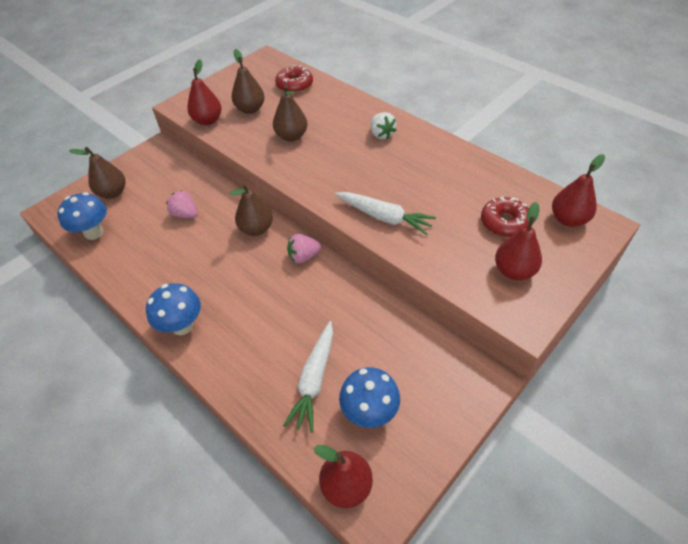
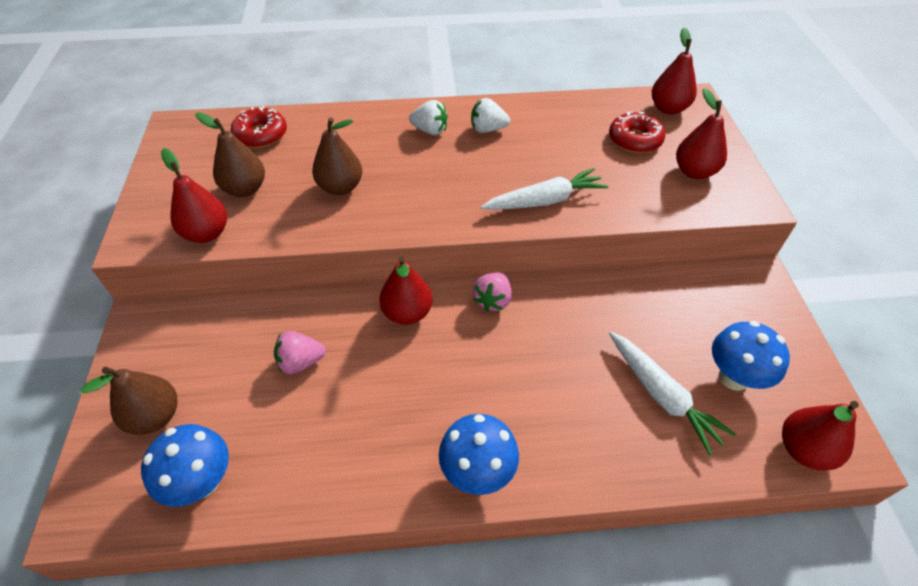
camera: 50 degrees left, 0 degrees up
brown pear [230,184,273,236] -> red pear [379,256,433,325]
none -> white strawberry [471,98,510,133]

